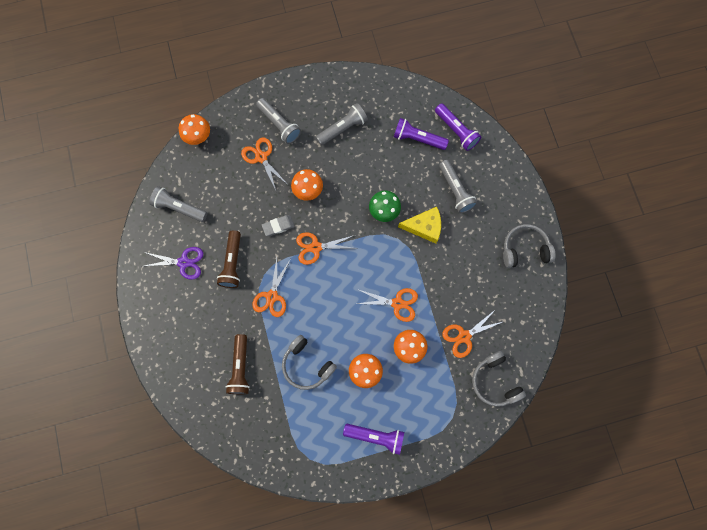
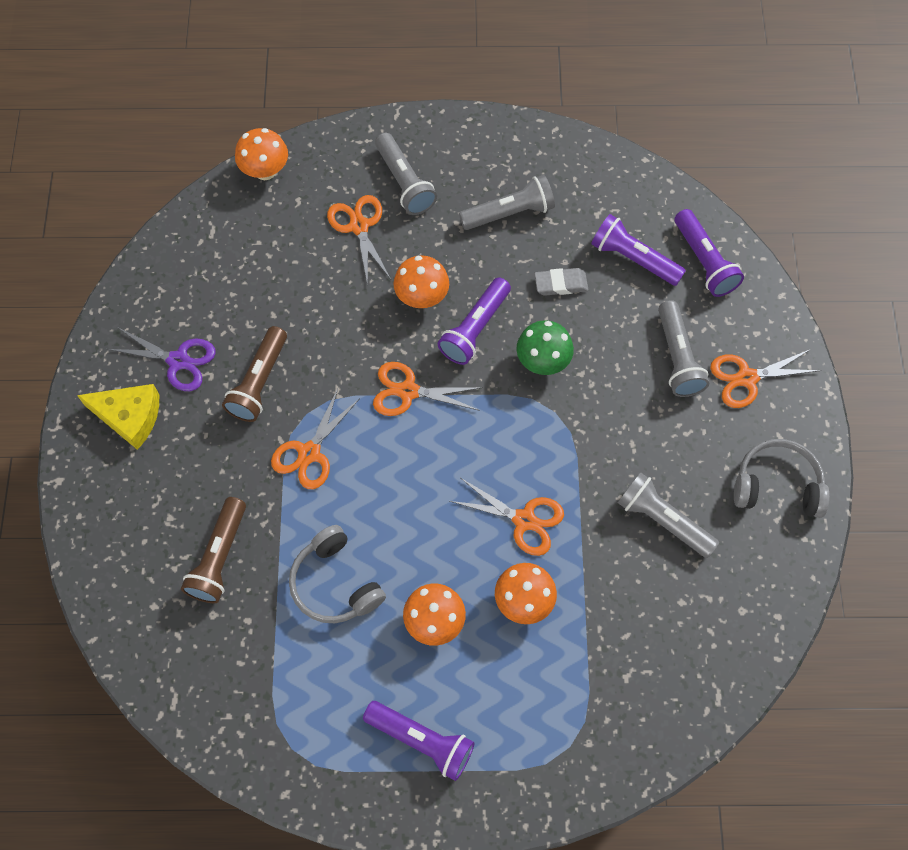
camera: 15 degrees right, 10 degrees down
grey flashlight [149,186,207,222] -> grey flashlight moved to [618,472,719,558]
grey eraser [262,215,295,236] -> grey eraser moved to [534,268,588,296]
yellow cheese [398,207,441,244] -> yellow cheese moved to [77,384,159,450]
orange scissors [442,309,502,358] -> orange scissors moved to [710,349,821,408]
grey headphones [472,351,526,407] -> none
none -> purple flashlight [438,277,511,365]

